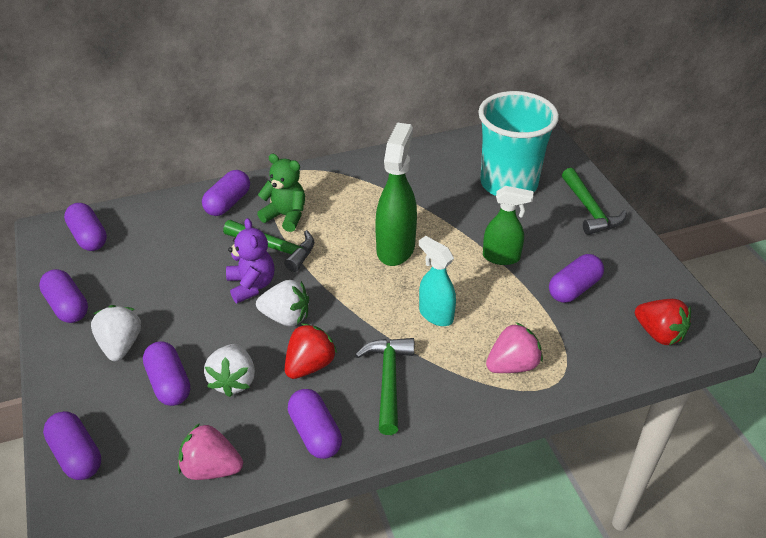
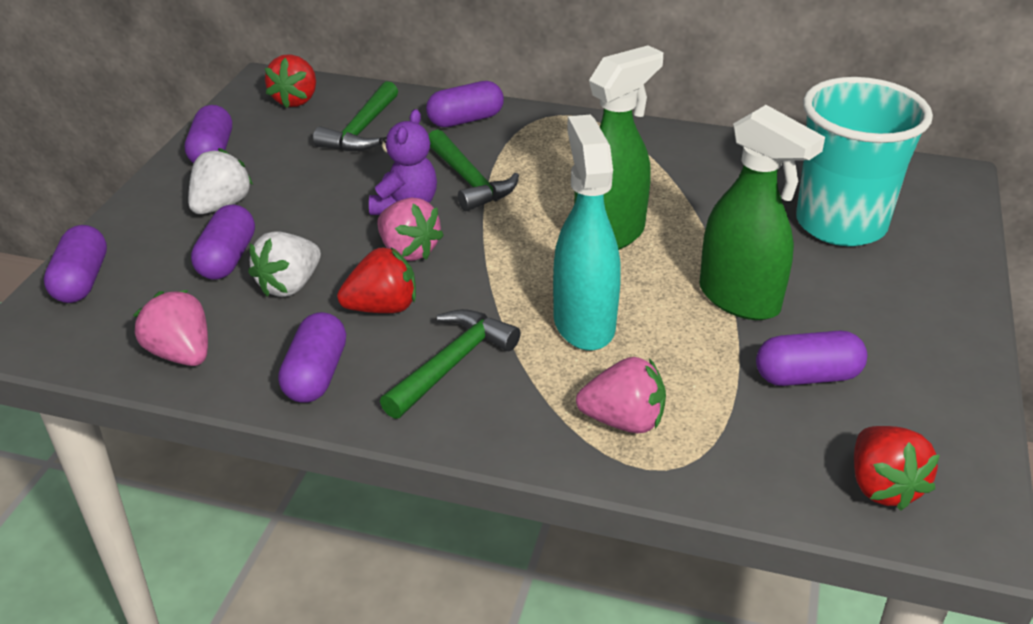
camera: 35 degrees right, 5 degrees down
purple capsule [64,203,107,251] -> red strawberry [265,54,316,108]
white strawberry [256,280,309,326] -> pink strawberry [377,198,444,261]
green teddy bear [257,154,305,232] -> none
turquoise spray bottle [419,236,456,326] -> turquoise spray bottle [553,115,621,351], size x1.55
green spray bottle [483,186,533,265] -> green spray bottle [699,105,825,320], size x1.55
green hammer [562,168,627,235] -> green hammer moved to [313,81,398,151]

